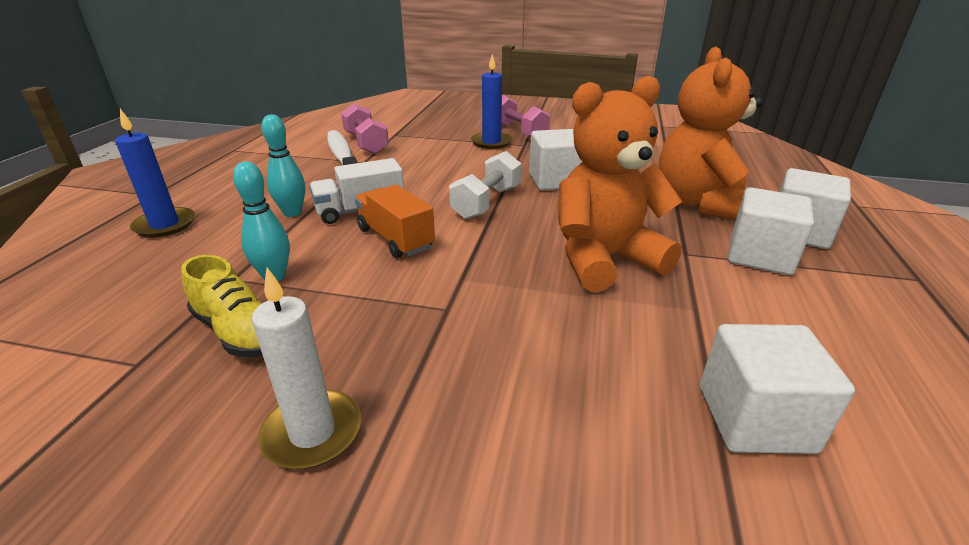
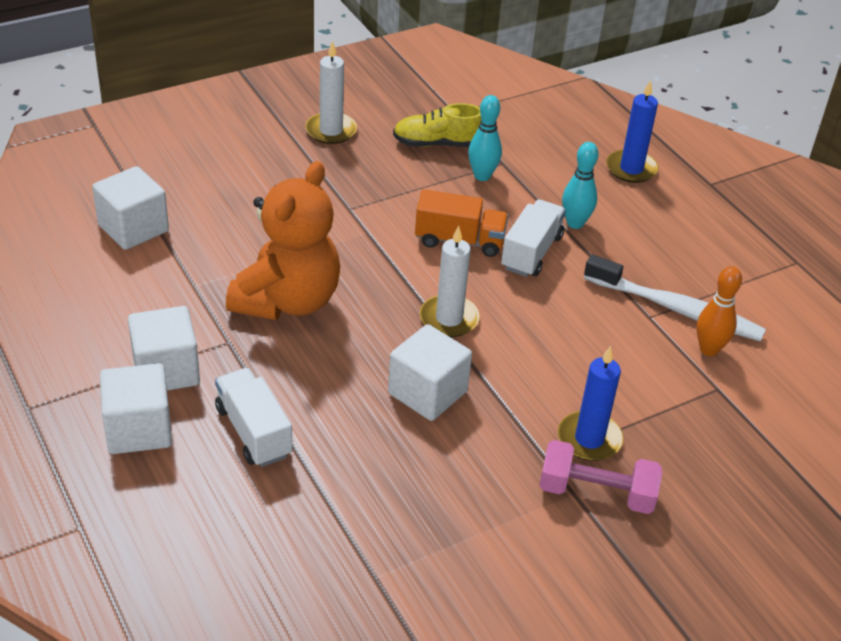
camera: 135 degrees right, 10 degrees up
pink dumbbell [341,104,389,154] -> orange bowling pin [696,266,742,356]
white dumbbell [449,151,522,219] -> white candle [420,226,480,337]
orange teddy bear [659,47,764,220] -> white truck [215,368,292,467]

